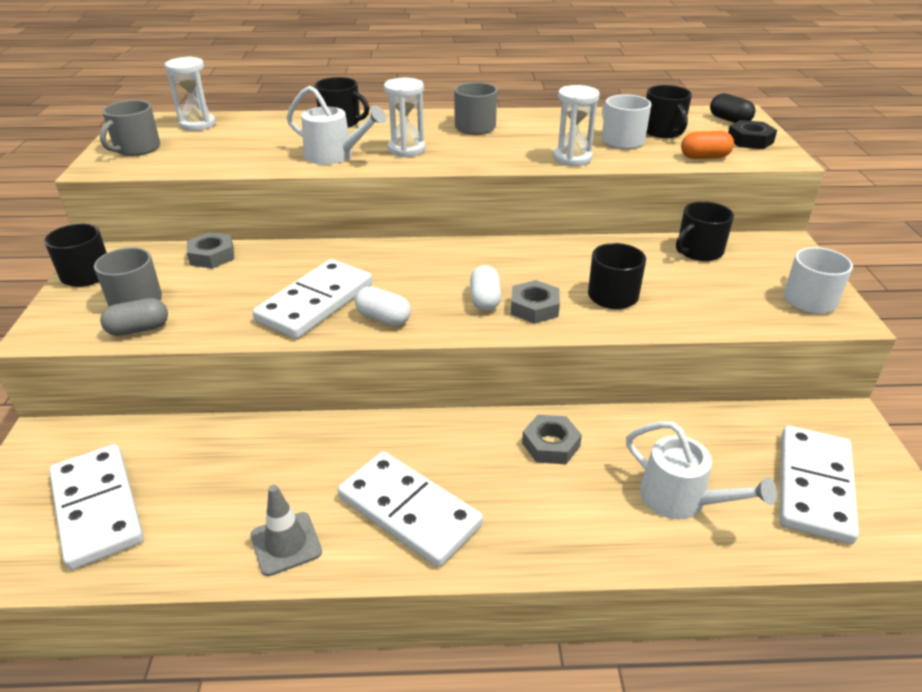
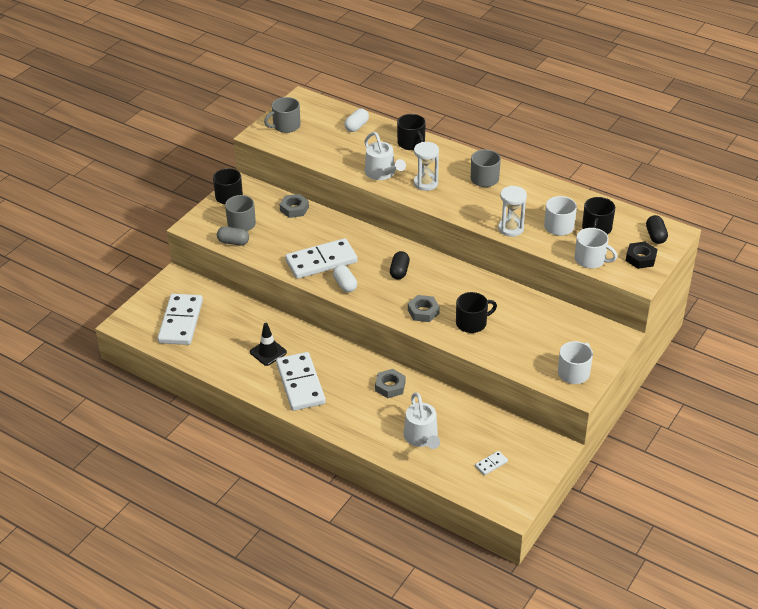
camera: 35 degrees right, 5 degrees up
white hourglass [165,56,216,131] -> none
grey traffic cone [251,485,322,576] -> none
white capsule [470,265,501,311] -> white capsule moved to [344,109,369,132]
black mug [676,201,734,261] -> none
orange capsule [681,131,734,159] -> white mug [575,228,617,268]
white domino [780,426,859,544] -> white domino [475,451,508,475], size x0.42
none -> black traffic cone [250,323,287,366]
none -> black capsule [390,251,410,279]

